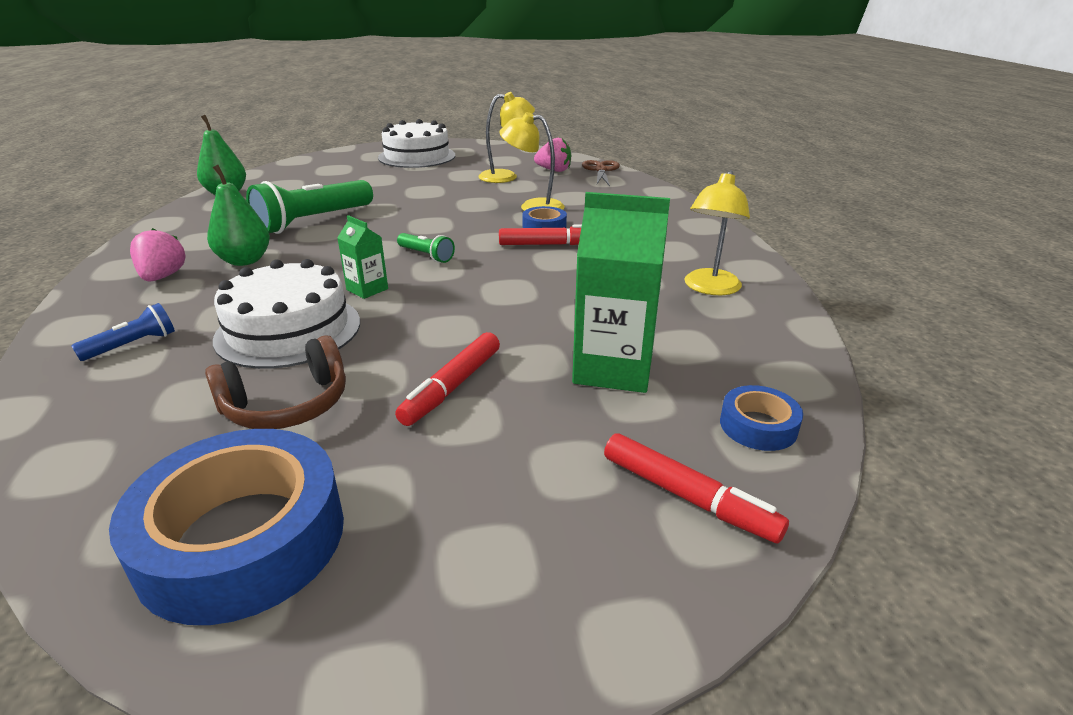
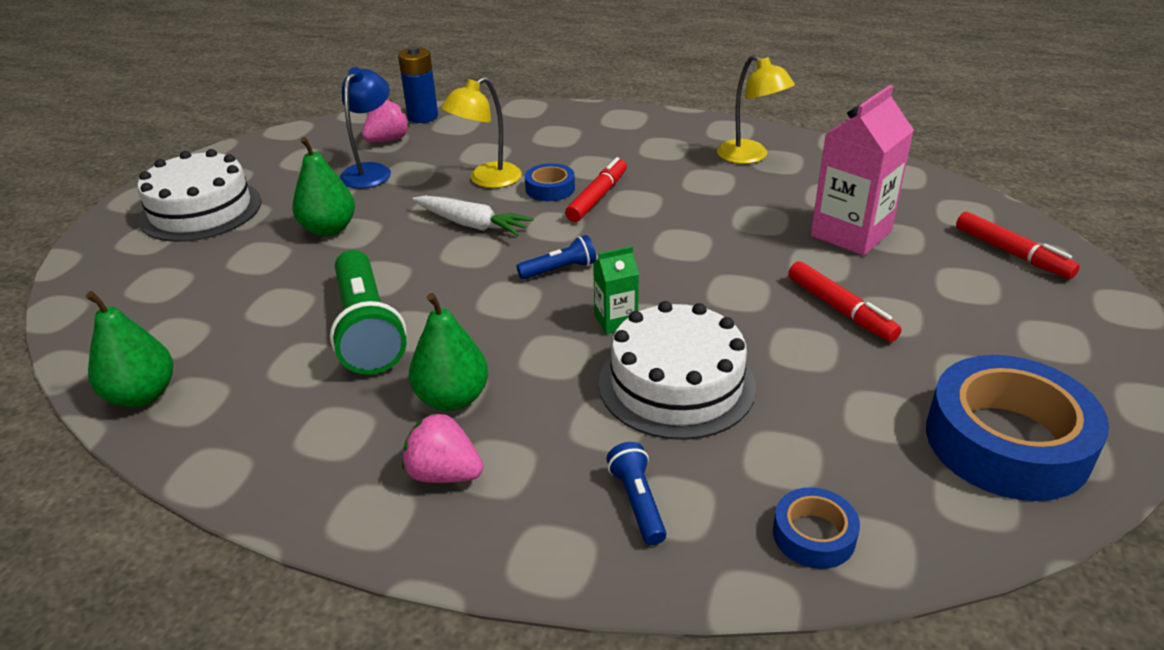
camera: 60 degrees left, 5 degrees up
brown headphones [205,335,346,429] -> none
green flashlight [397,233,455,263] -> blue flashlight [517,235,596,279]
yellow lamp [479,92,535,183] -> blue lamp [340,67,391,189]
green carton [572,192,670,393] -> pink carton [811,85,914,256]
brown scissors [582,160,620,186] -> blue battery [398,46,438,123]
red marker [604,433,789,543] -> red marker turned 75 degrees clockwise [956,211,1080,279]
blue tape [720,385,803,451] -> blue tape moved to [773,487,860,569]
none -> green pear [292,137,355,236]
none -> white carrot [412,196,534,236]

